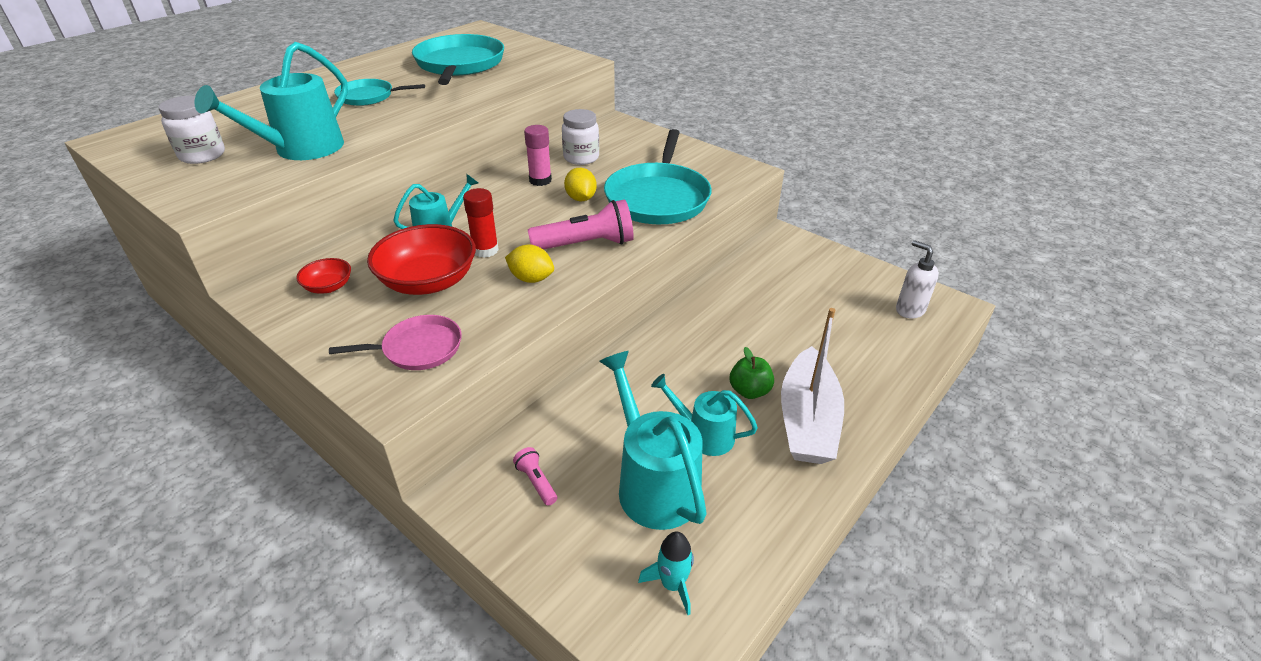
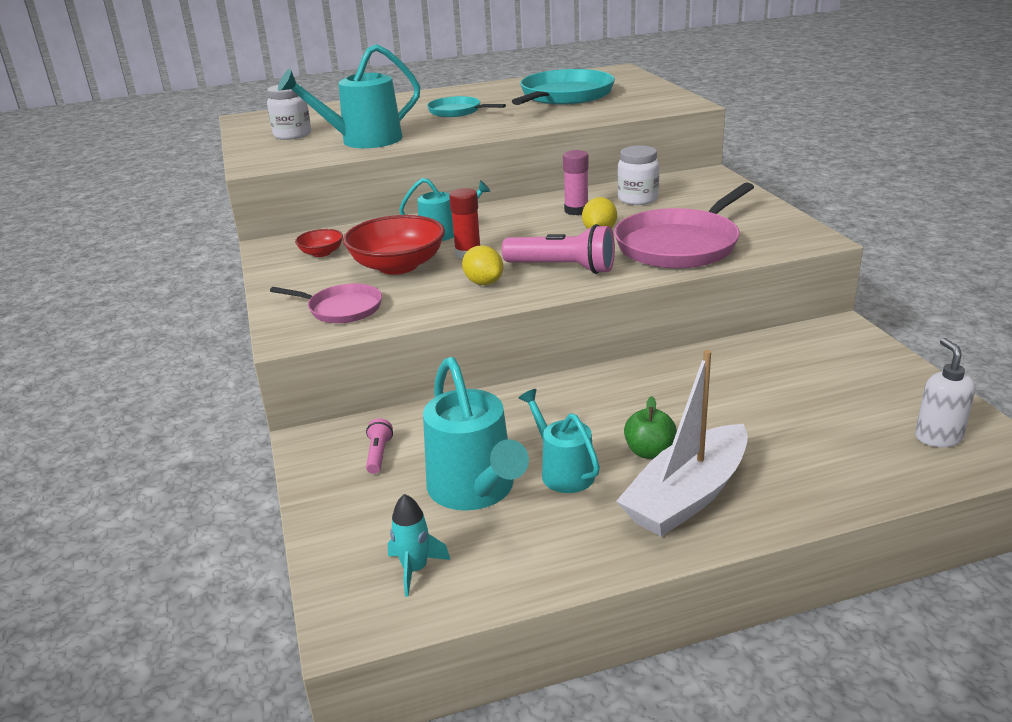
camera: 35 degrees right, 10 degrees down
turquoise watering can [599,351,707,530] -> turquoise watering can turned 150 degrees clockwise [423,357,529,511]
turquoise pan [604,129,711,224] -> pink pan [614,183,754,268]

